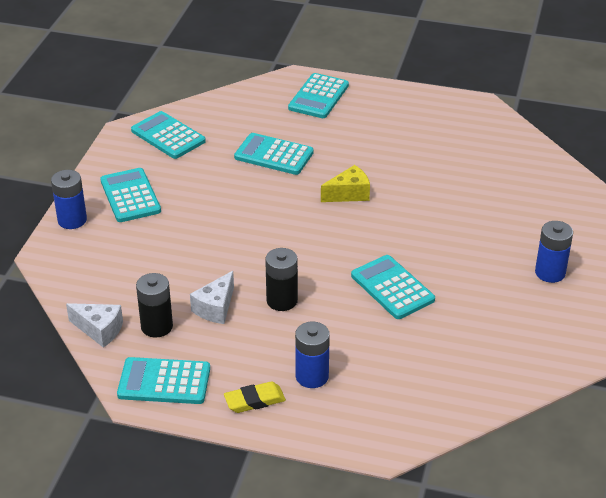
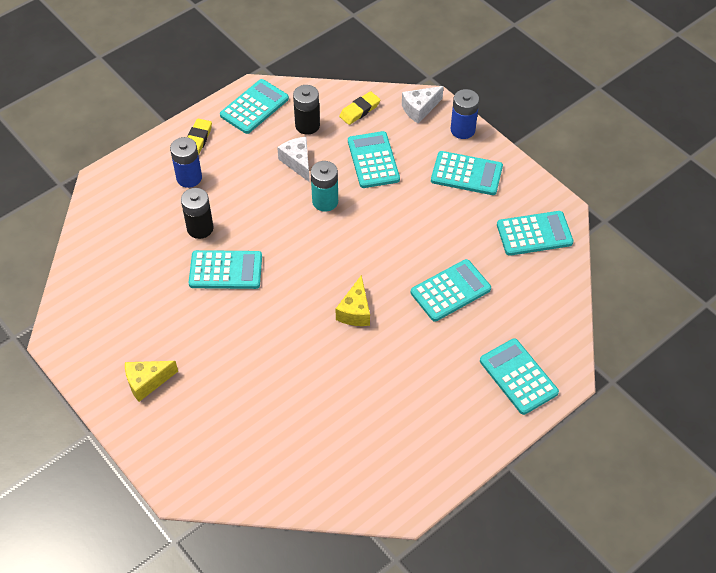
camera: 125 degrees right, 15 degrees up
white cheese [66,303,123,348] -> white cheese moved to [402,86,444,124]
black battery [265,248,298,311] -> black battery moved to [181,188,214,239]
blue battery [535,221,573,283] -> yellow cheese [125,361,178,402]
none -> turquoise battery [311,161,338,212]
none -> yellow eraser [339,91,381,125]
none -> turquoise calculator [348,131,400,188]

